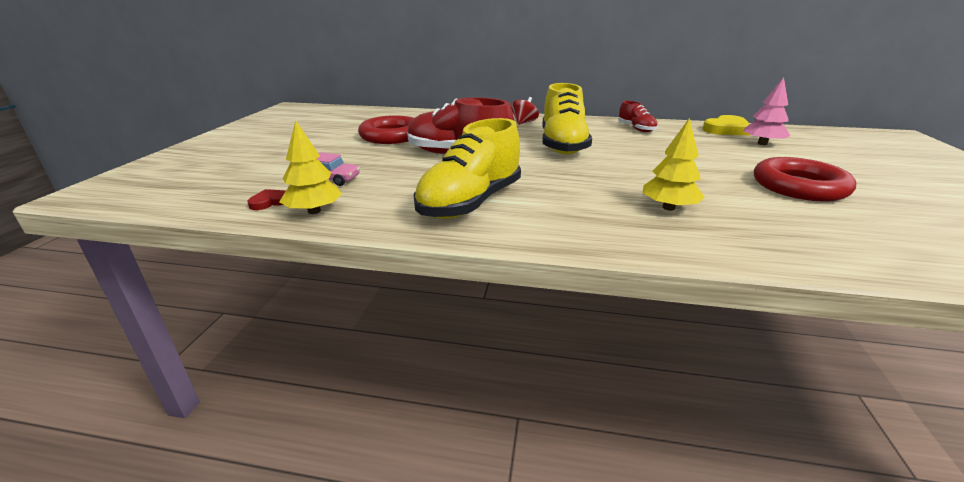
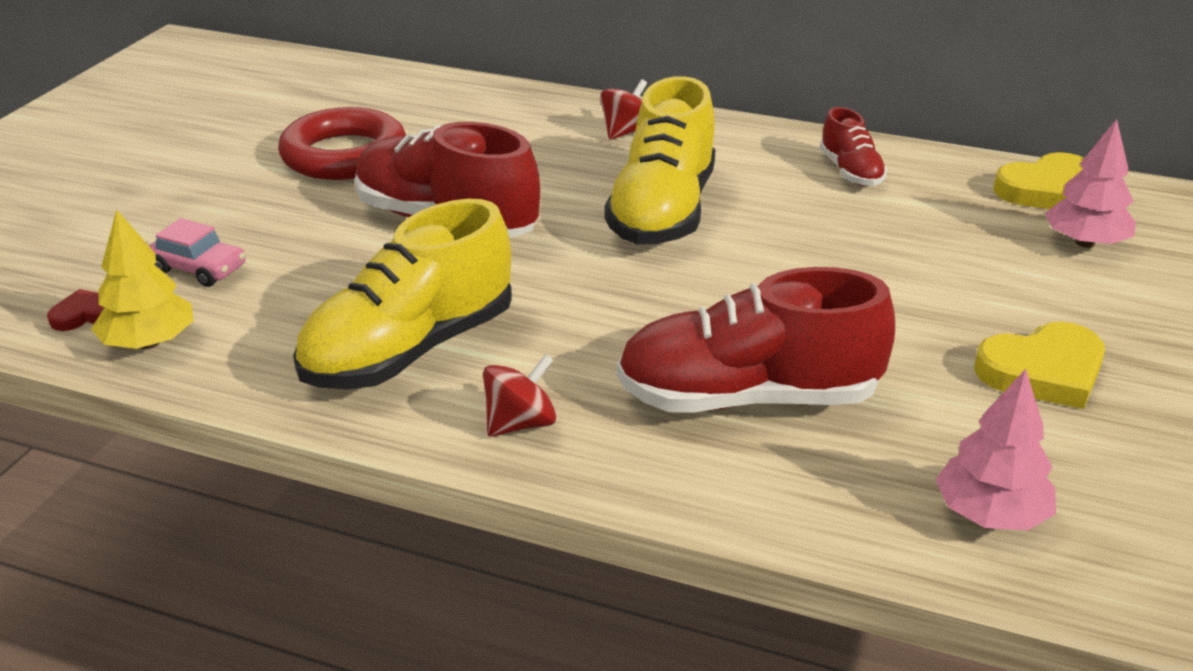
camera: 10 degrees right, 5 degrees up
yellow tree [642,118,704,211] -> red shoe [617,267,895,412]
red ring [754,157,856,201] -> yellow heart [975,322,1105,409]
none -> red spinning top [483,354,557,437]
none -> pink tree [936,369,1056,531]

